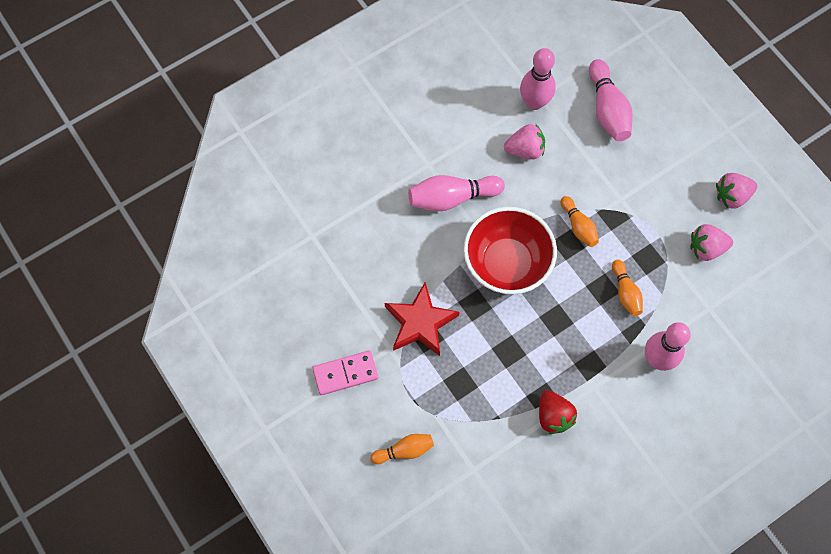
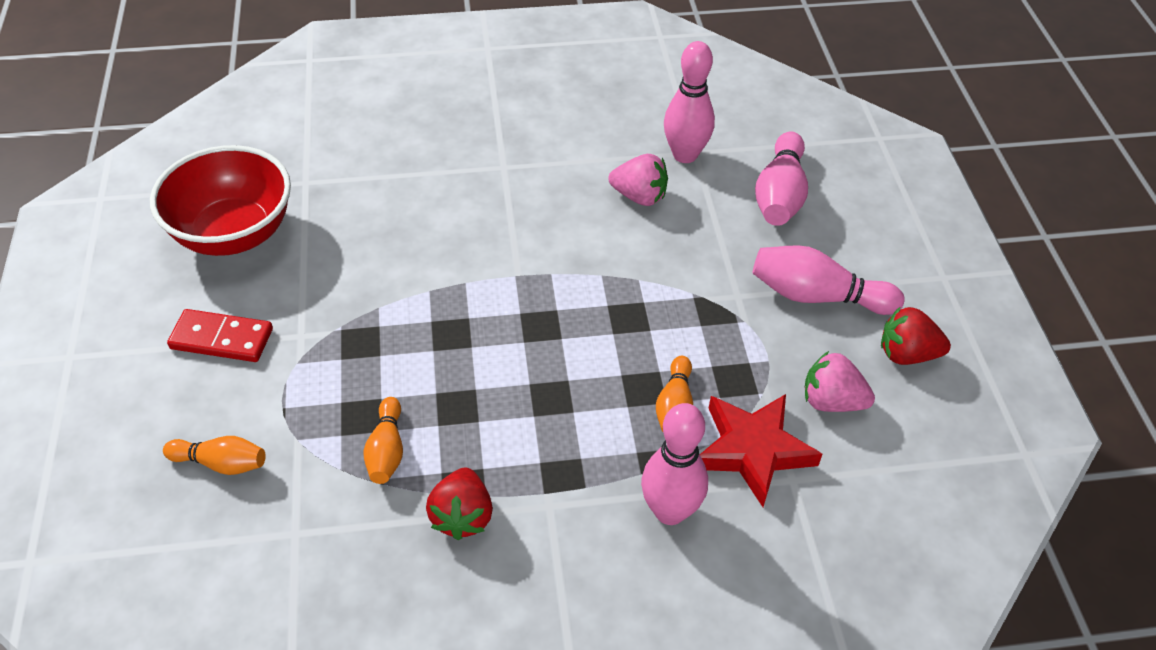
camera: 25 degrees right, 20 degrees down
pink domino [312,350,378,395] -> red domino [167,309,273,362]
red star [385,282,459,356] -> red star moved to [700,394,823,507]
pink bowling pin [408,175,505,211] -> pink bowling pin moved to [753,245,905,315]
red bowl [463,207,557,294] -> red bowl moved to [150,145,291,256]
orange bowling pin [561,196,599,247] -> orange bowling pin moved to [363,397,403,484]
pink strawberry [716,173,757,209] -> red strawberry [881,307,951,365]

